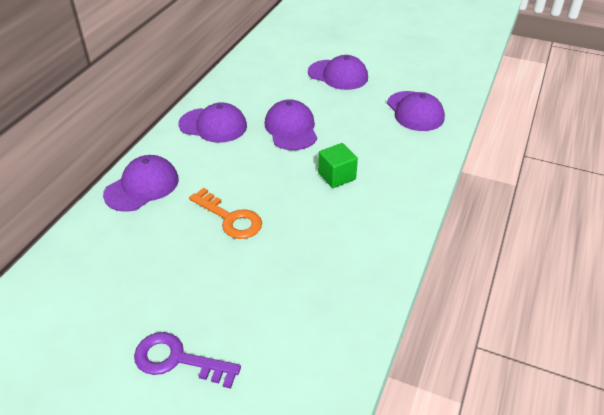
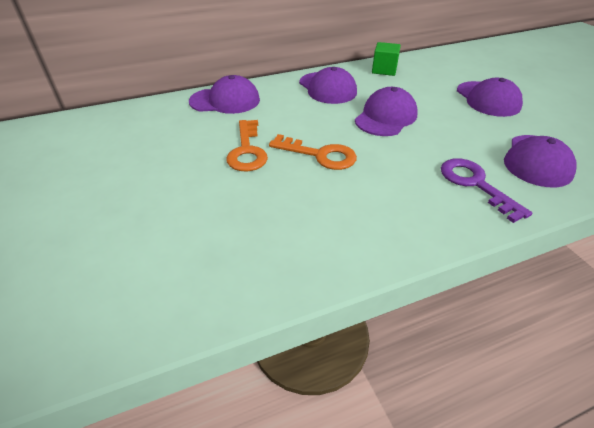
camera: 45 degrees right, 0 degrees up
purple key [134,332,241,389] -> purple key moved to [441,158,532,223]
green cube [318,143,358,188] -> green cube moved to [372,42,401,76]
none -> orange key [269,134,357,170]

